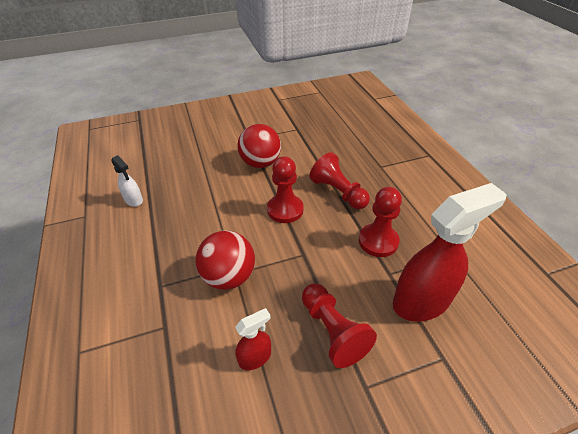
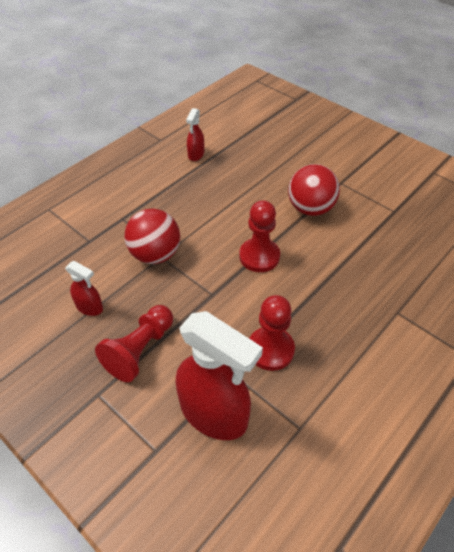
camera: 60 degrees right, 5 degrees up
white spray bottle [111,155,143,207] -> red spray bottle [186,108,204,161]
red pawn [310,152,370,209] -> none

